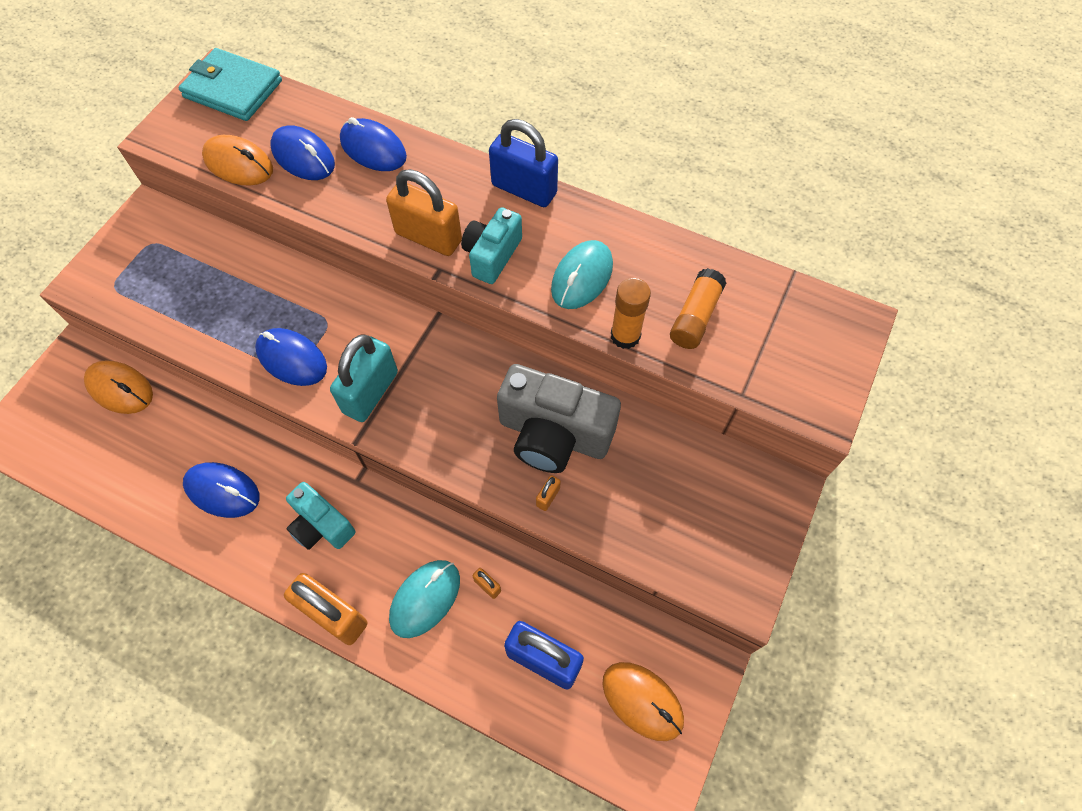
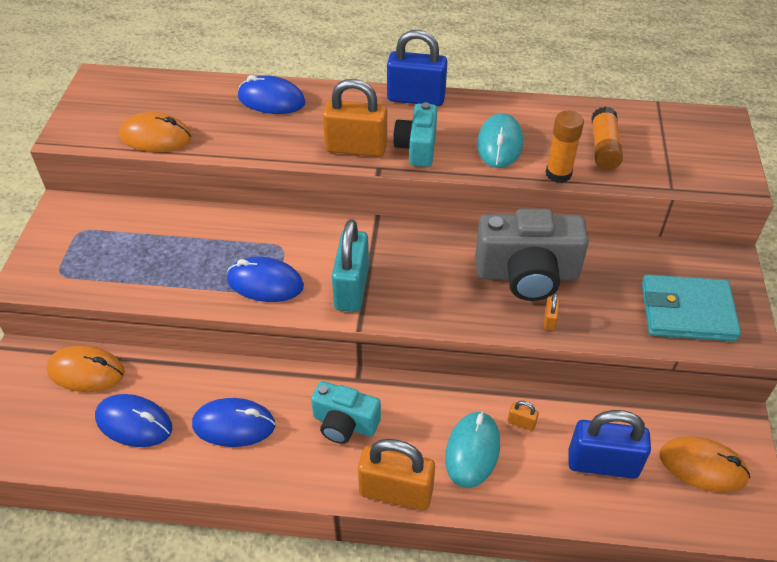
camera: 20 degrees left, 15 degrees down
turquoise wallet [178,48,282,121] -> turquoise wallet moved to [642,275,741,342]
blue mouse [270,125,335,180] -> blue mouse moved to [95,394,172,447]

